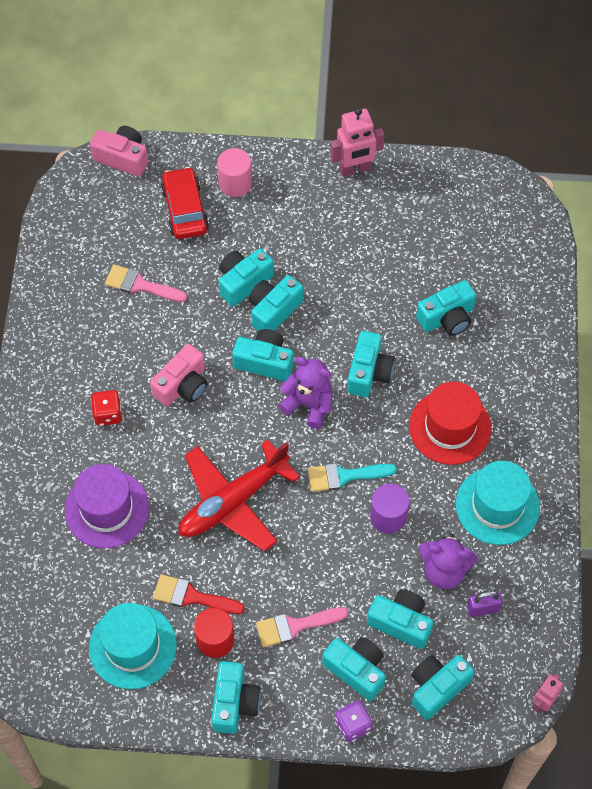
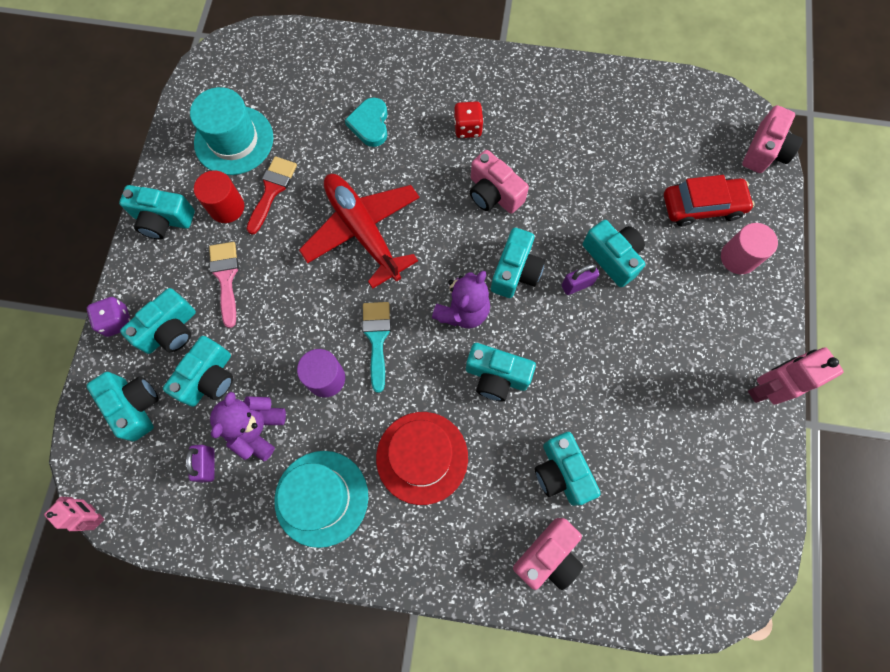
camera: 95 degrees right, 10 degrees up
purple hat [65,464,149,548] -> turquoise heart [345,97,388,147]
pink brush [105,265,187,302] -> none
turquoise camera [249,275,303,331] -> purple padlock [562,264,599,295]
pink robot [330,108,384,177] -> pink robot turned 75 degrees clockwise [748,347,843,405]
none -> pink camera [513,518,583,590]

